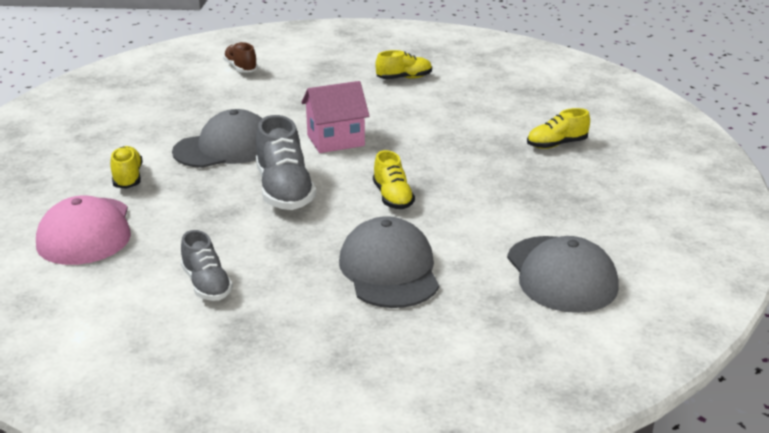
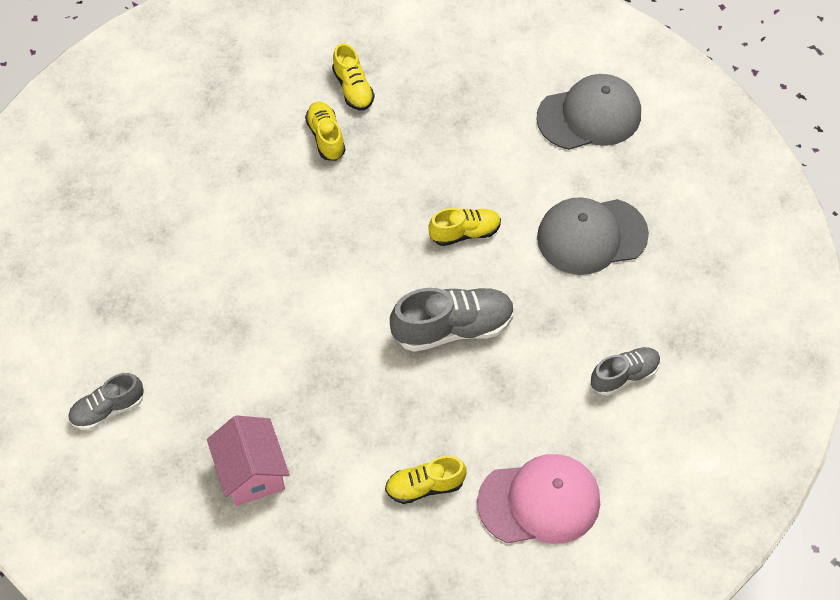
camera: 90 degrees left, 30 degrees up
grey cap [172,109,262,168] -> none
brown shoe [223,42,258,73] -> grey shoe [68,373,144,430]
pink house [301,81,369,153] -> pink house moved to [207,415,290,506]
yellow shoe [375,50,432,79] -> yellow shoe moved to [305,102,346,161]

